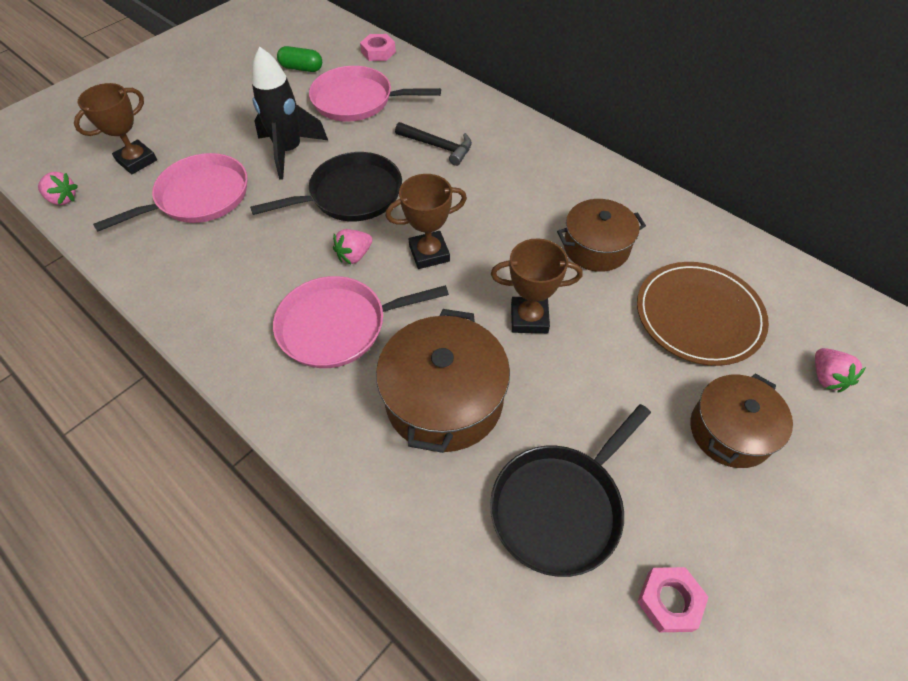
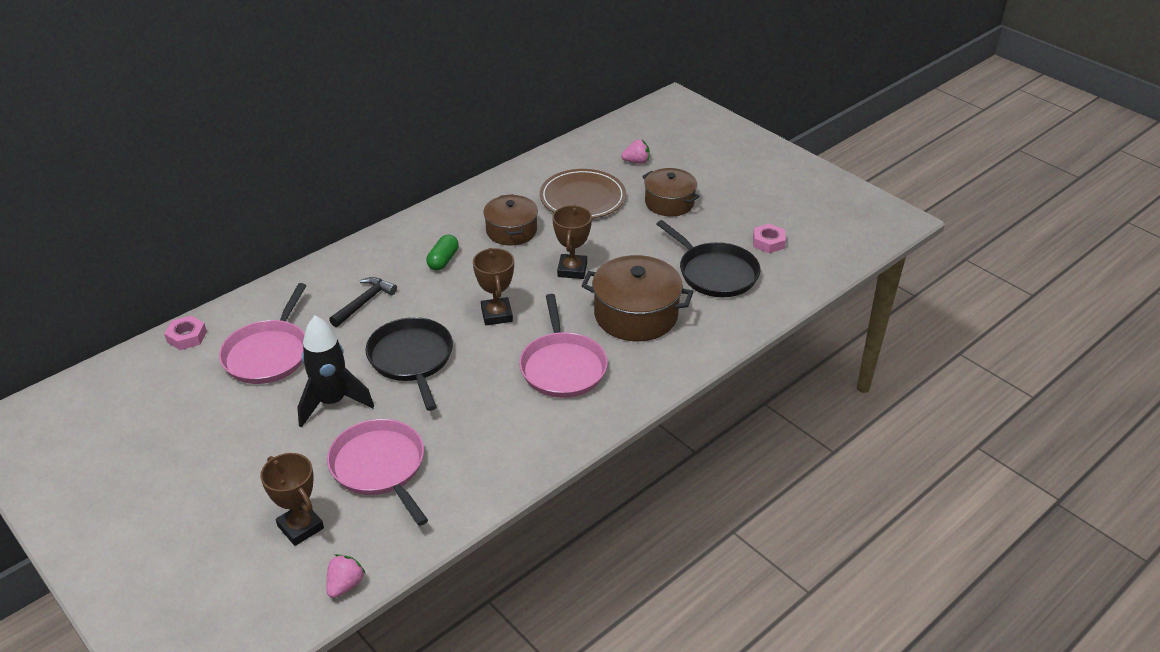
camera: 85 degrees left, 15 degrees down
green capsule [277,46,322,72] -> green capsule moved to [426,235,459,271]
pink strawberry [333,229,372,264] -> none

